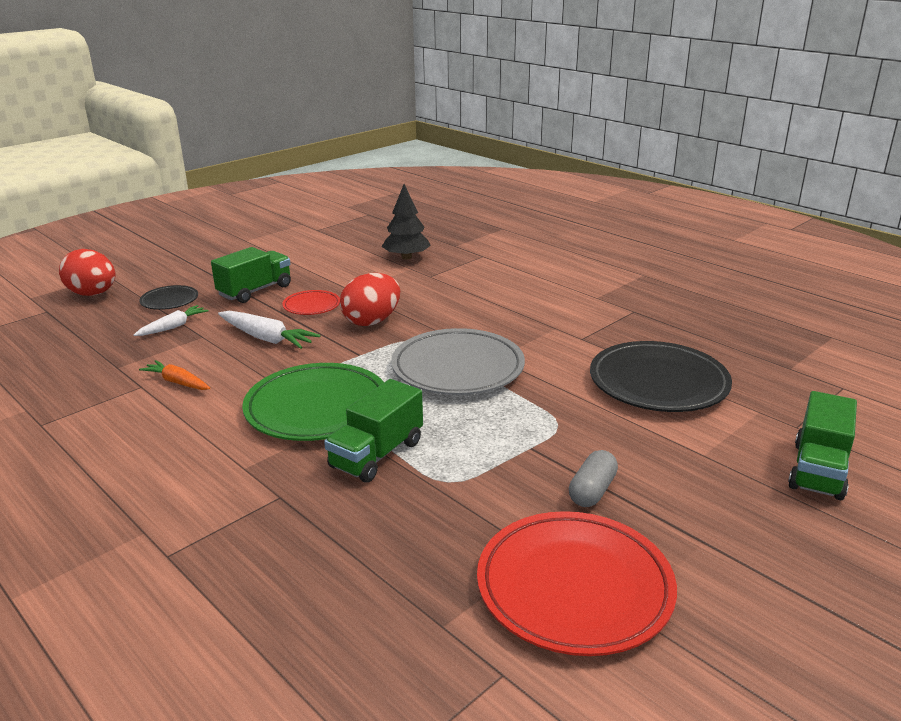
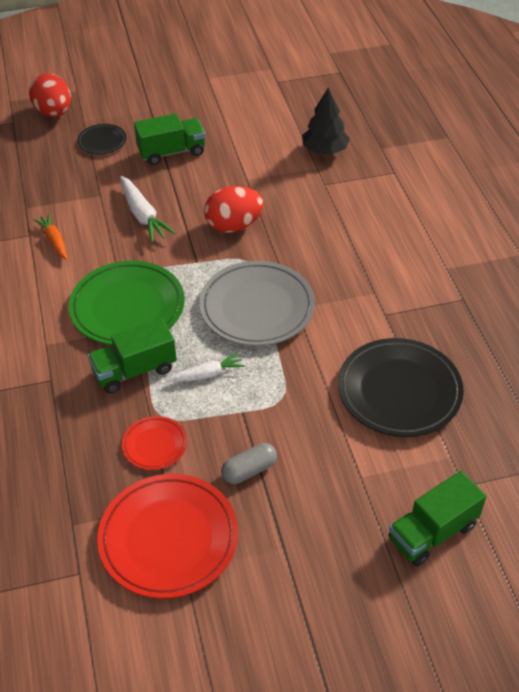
camera: 30 degrees right, 20 degrees up
white carrot [134,305,209,336] -> white carrot moved to [165,353,245,382]
red plate [282,290,340,315] -> red plate moved to [122,416,187,470]

